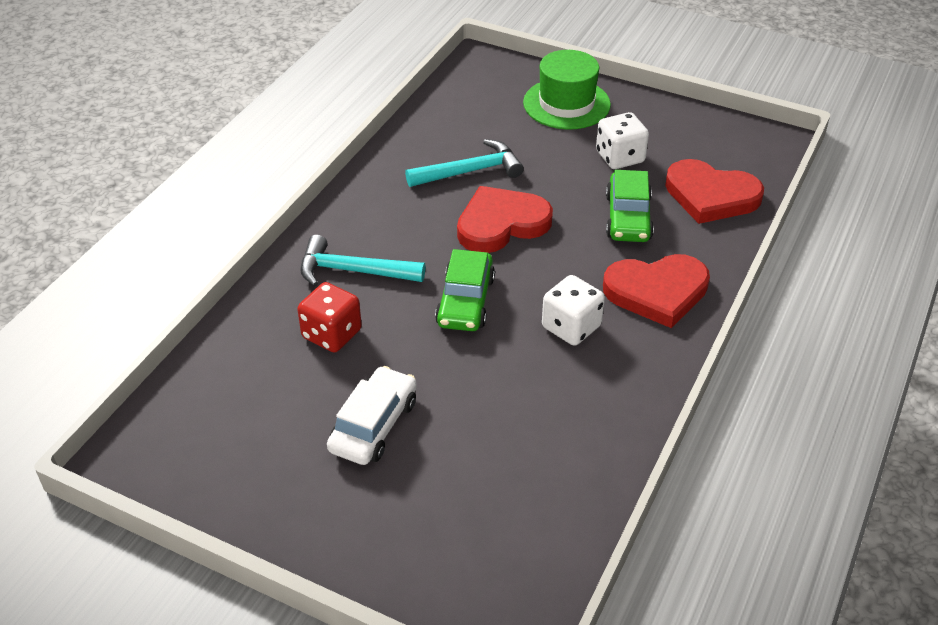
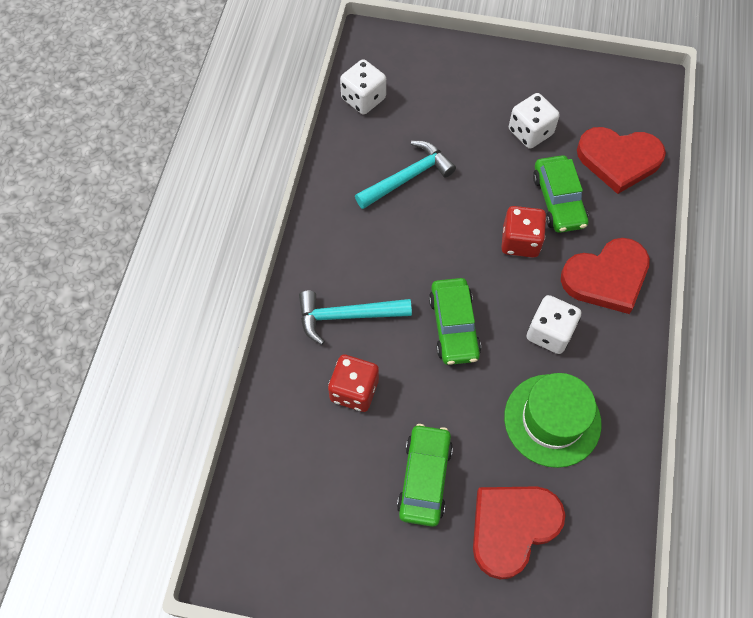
camera: 15 degrees left, 20 degrees up
white car [327,366,417,465] -> green car [397,424,453,527]
red heart [457,186,553,253] -> red heart moved to [473,486,565,580]
green hat [523,50,611,129] -> green hat moved to [504,373,602,468]
none -> white dice [340,59,386,114]
none -> red dice [501,206,546,258]

